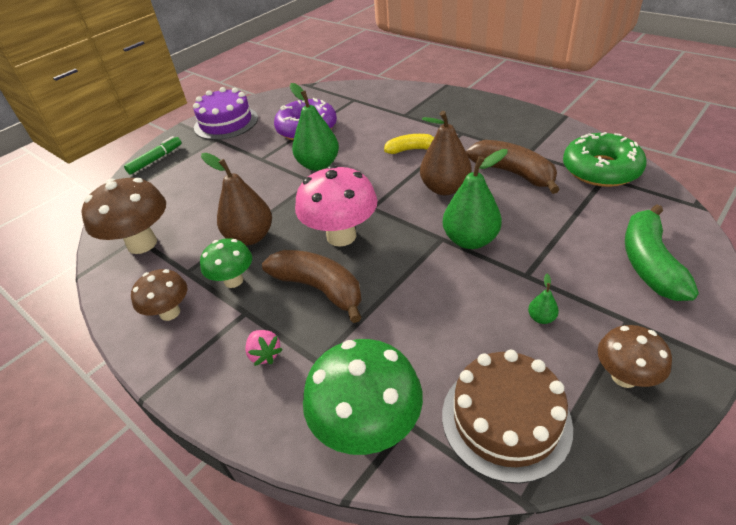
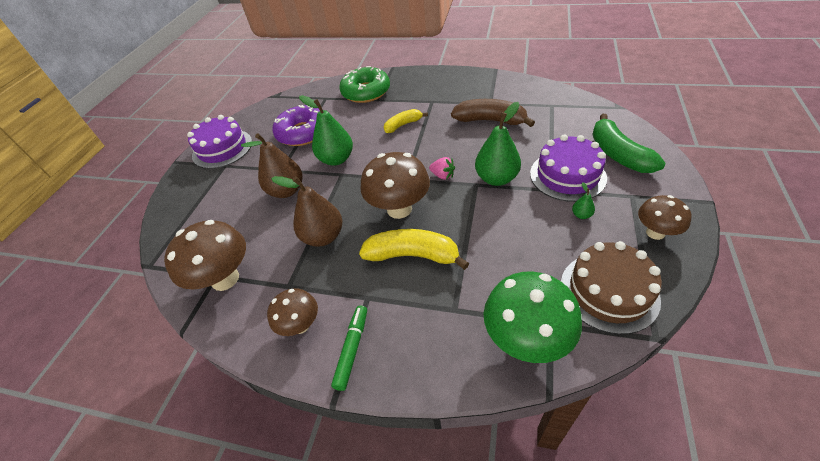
camera: 25 degrees left, 5 degrees up
green marker [124,136,181,175] -> green marker moved to [331,305,367,391]
green mushroom [200,238,252,288] -> none
pink strawberry [245,330,283,366] -> pink strawberry moved to [429,157,455,180]
brown banana [262,250,362,323] -> yellow banana [359,229,469,270]
pink mushroom [295,165,378,247] -> brown mushroom [360,152,430,219]
brown pear [420,111,472,195] -> brown pear moved to [241,133,302,198]
green donut [563,132,647,187] -> green donut moved to [339,66,390,103]
none -> purple cake [530,134,607,202]

